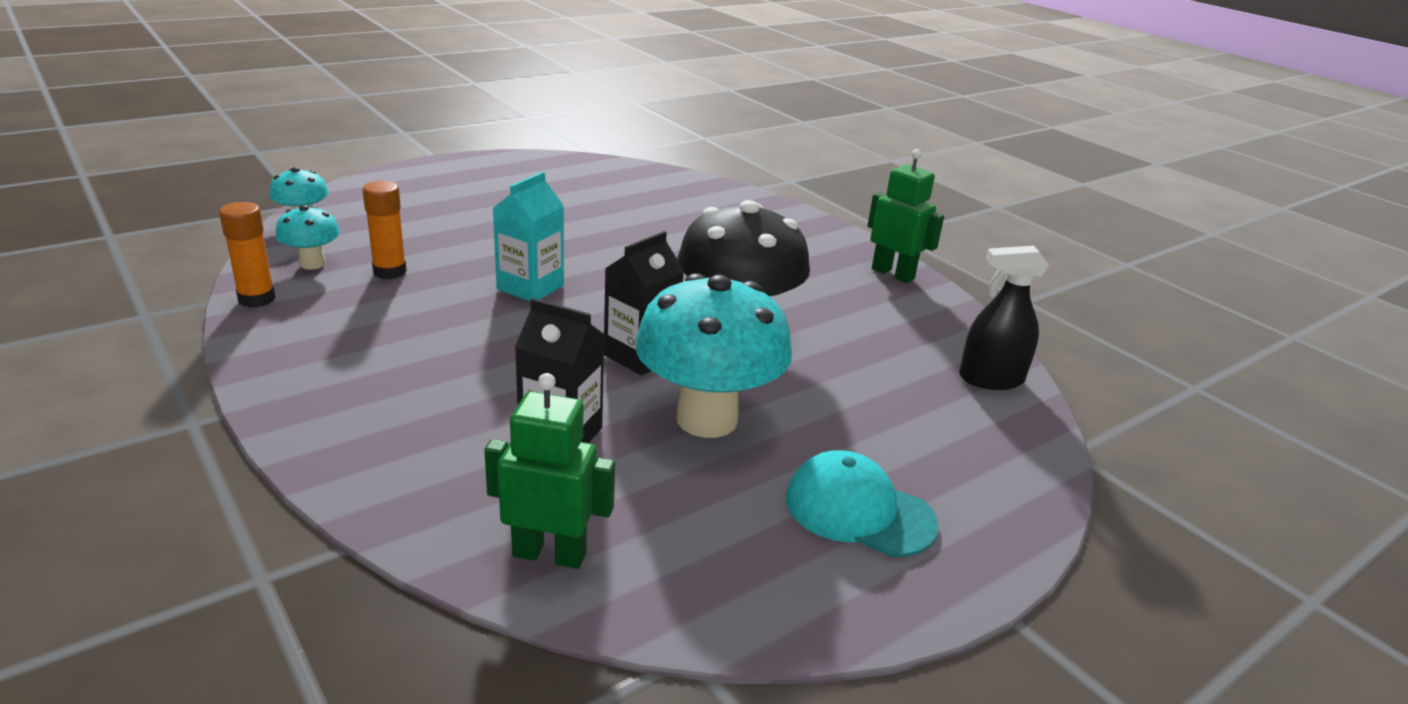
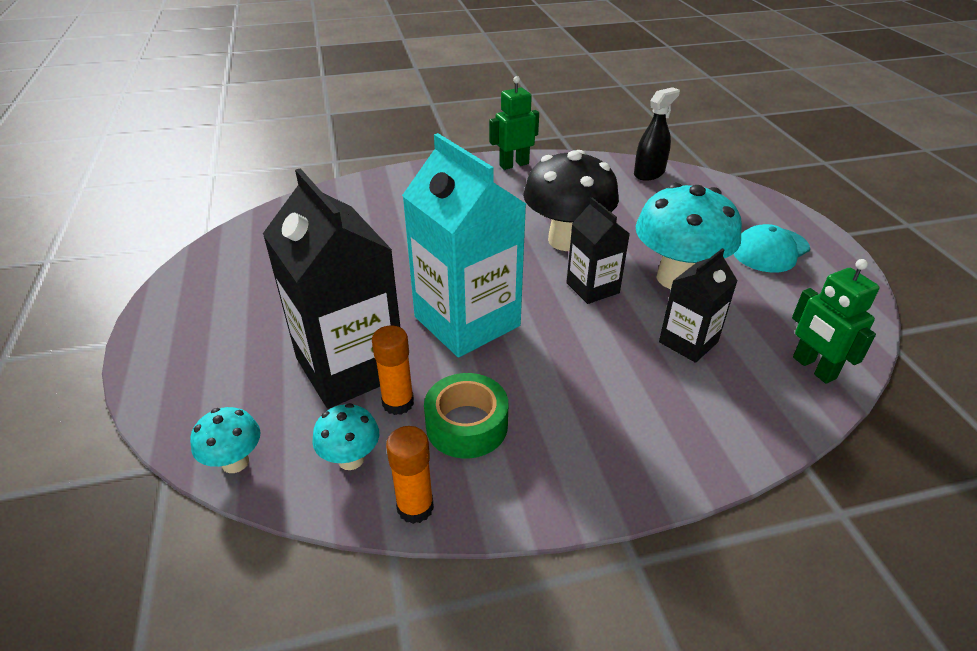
camera: 65 degrees left, 10 degrees up
green robot [484,373,615,569] -> green robot turned 60 degrees counterclockwise [792,259,880,384]
turquoise carton [492,172,564,301] -> turquoise carton [402,133,526,358], size x1.87
black spray bottle [959,246,1049,390] -> black spray bottle turned 150 degrees counterclockwise [634,87,680,181]
none -> black carton [263,168,400,409]
none -> green tape [424,373,508,458]

